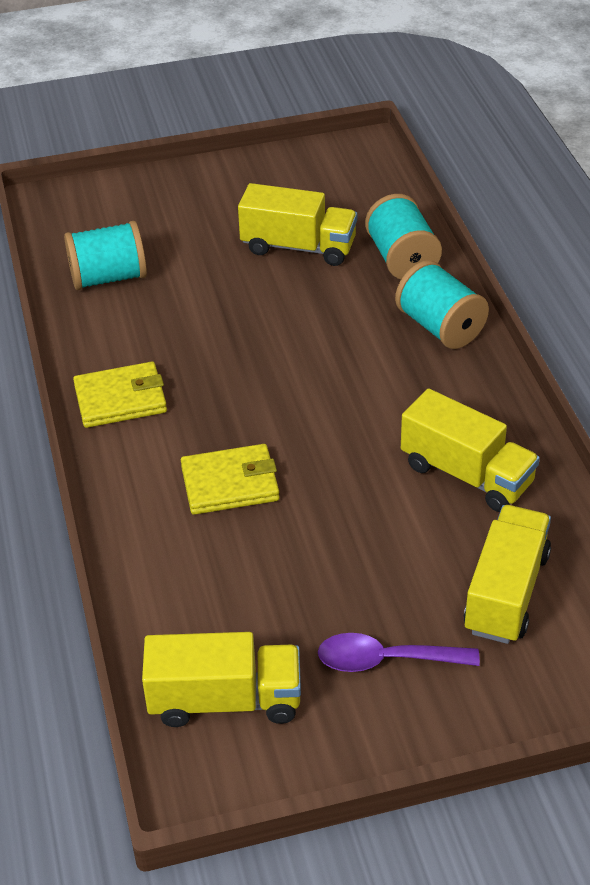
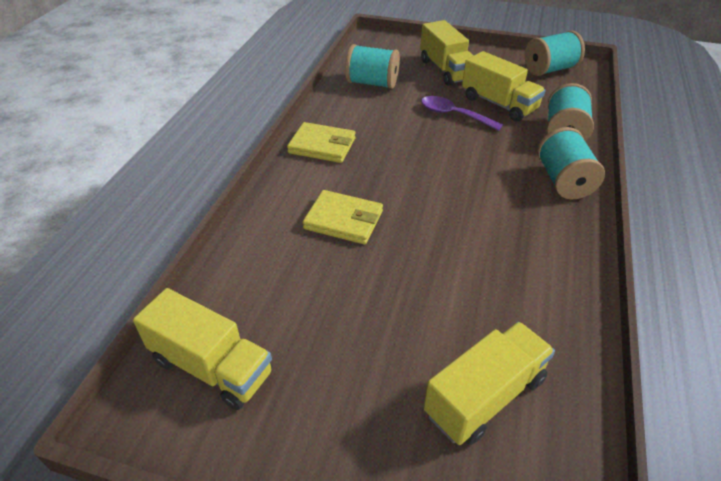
camera: 30 degrees right, 0 degrees up
purple spoon [318,633,480,672] -> purple spoon moved to [421,96,503,131]
yellow truck [401,388,540,512] -> yellow truck moved to [420,20,474,86]
none -> turquoise spool [525,30,585,76]

